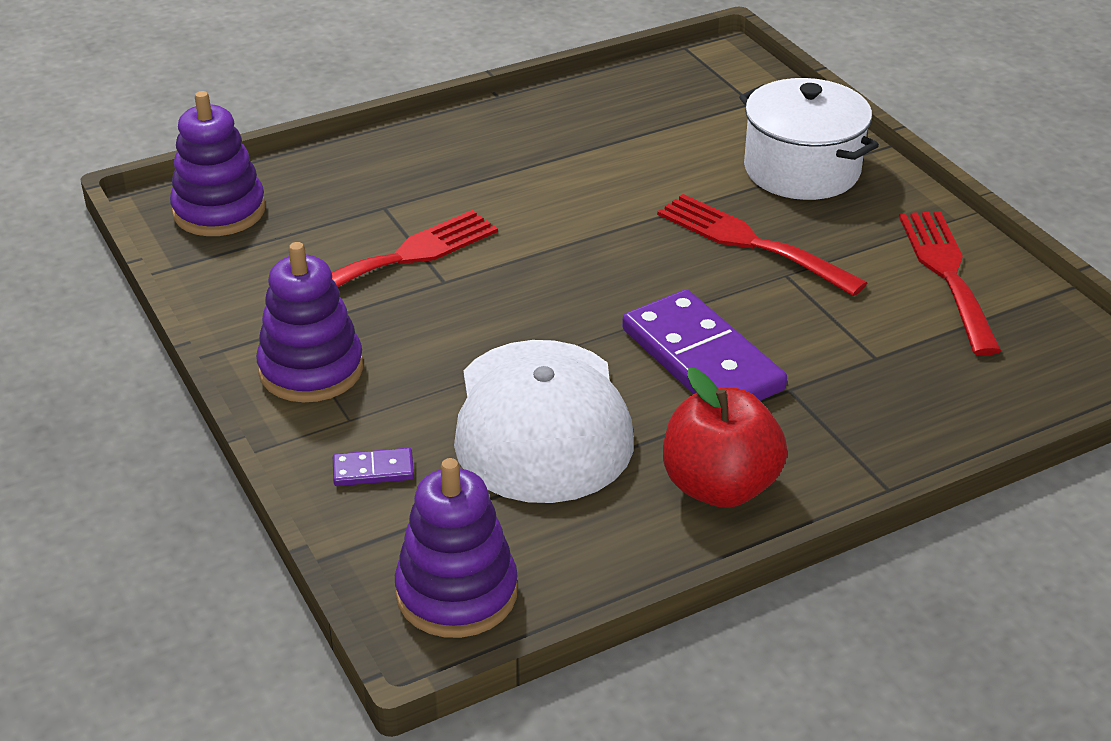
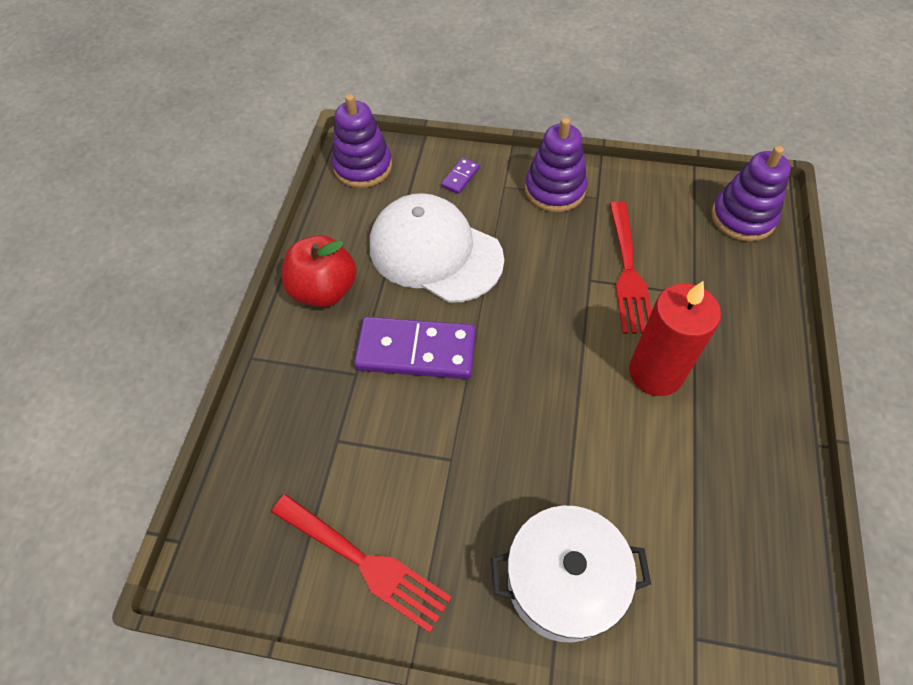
camera: 130 degrees right, 20 degrees up
red fork [657,194,867,296] -> none
none -> red candle [629,281,721,396]

